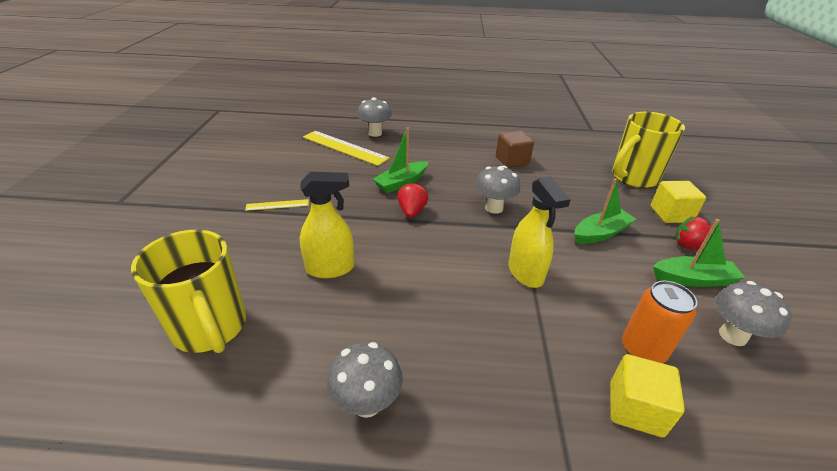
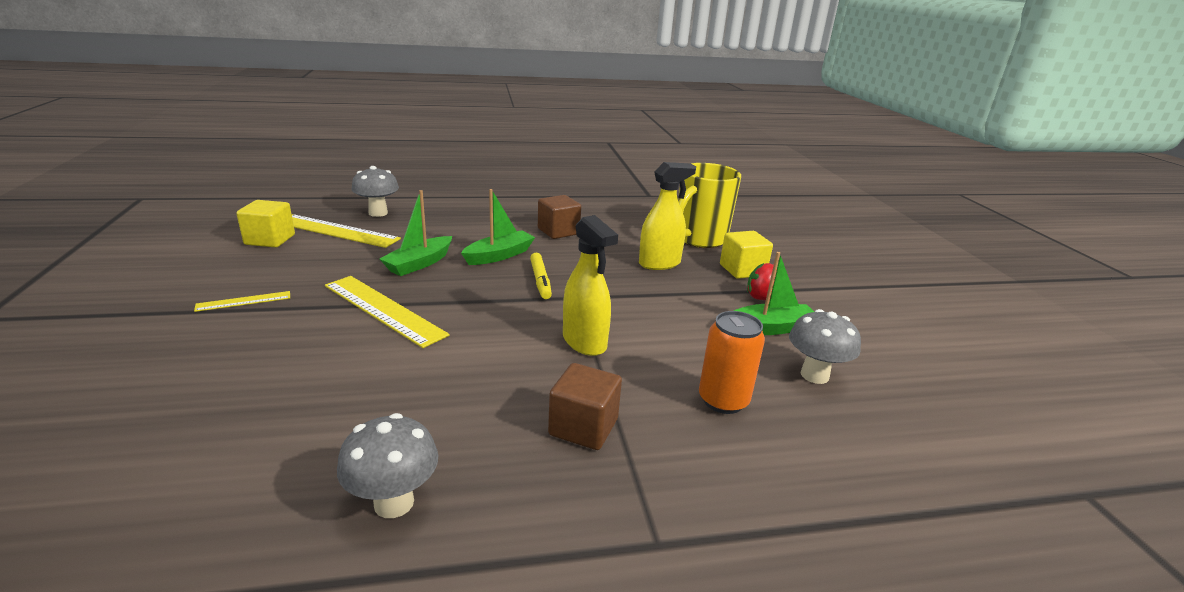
camera: 15 degrees left, 10 degrees down
yellow mug [131,230,246,353] -> none
yellow spray bottle [300,172,354,278] -> yellow spray bottle moved to [639,162,696,270]
red strawberry [397,182,429,218] -> none
grey mushroom [475,166,520,214] -> yellow marker [530,253,552,299]
green boat [574,178,636,244] -> green boat moved to [461,189,535,265]
yellow cube [610,354,685,437] -> yellow cube moved to [236,200,295,248]
none -> yellow ruler [325,276,450,348]
none -> brown cube [548,363,622,450]

